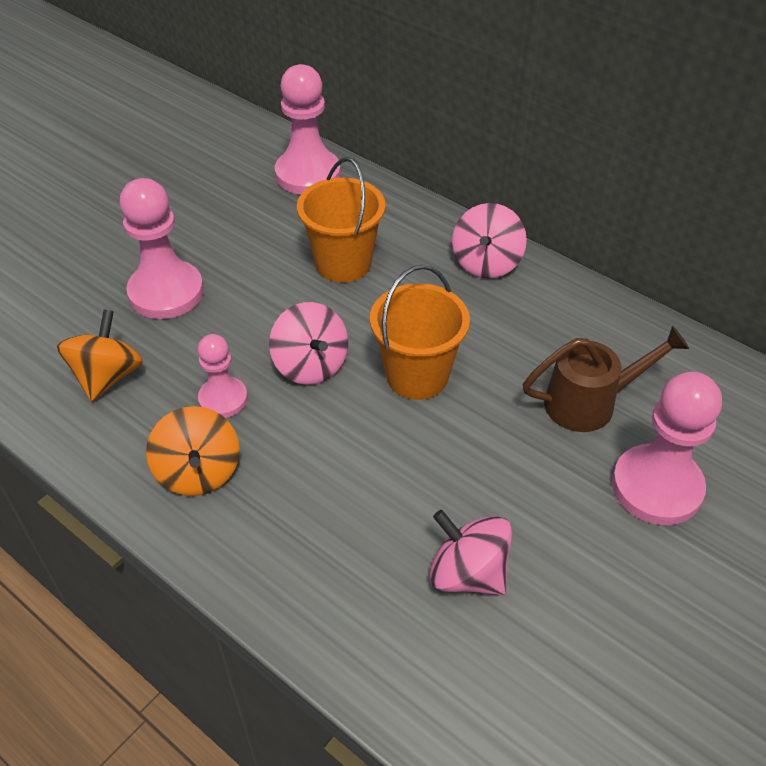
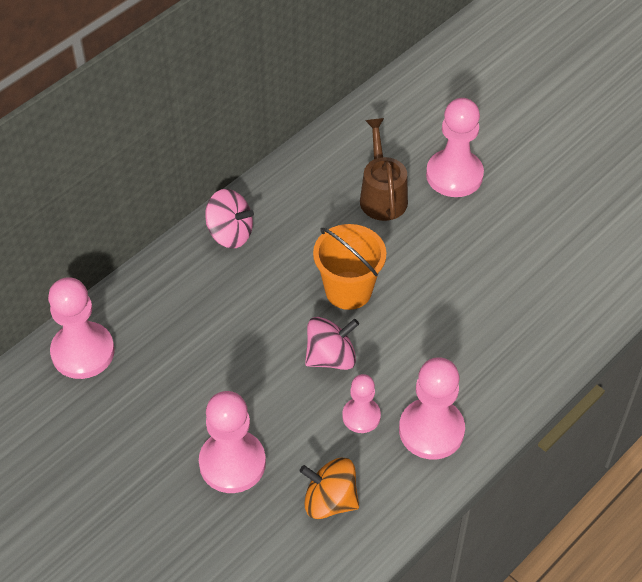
camera: 85 degrees left, 5 degrees up
orange spinning top [146,406,240,496] -> pink pawn [399,357,465,460]
orange bucket [297,157,385,283] -> none
pink spinning top [429,510,512,595] -> none

